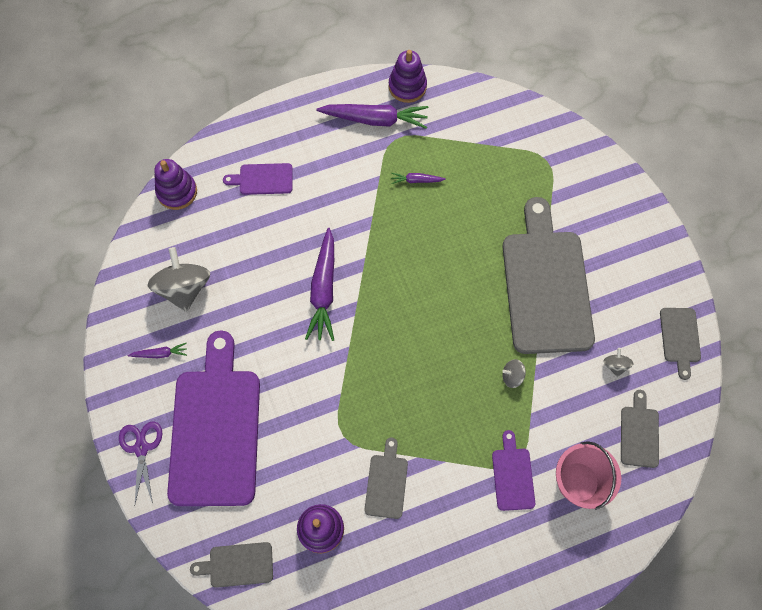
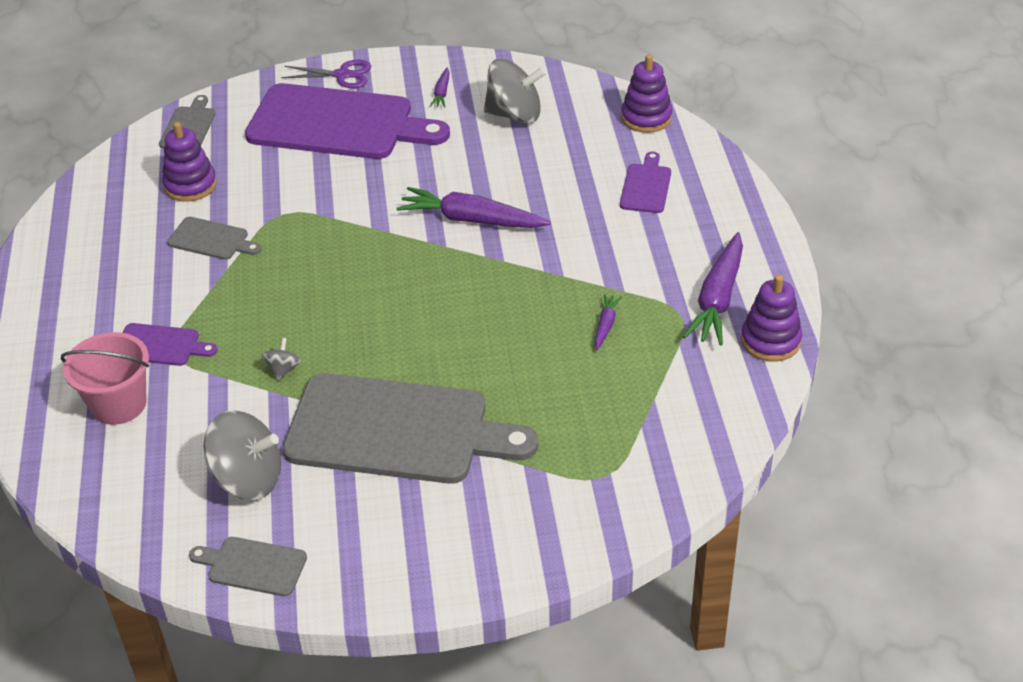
camera: 105 degrees right, 25 degrees down
grey spinning top [603,348,633,377] -> grey spinning top [203,410,281,500], size x2.19
grey cutting board [621,390,659,468] -> none

